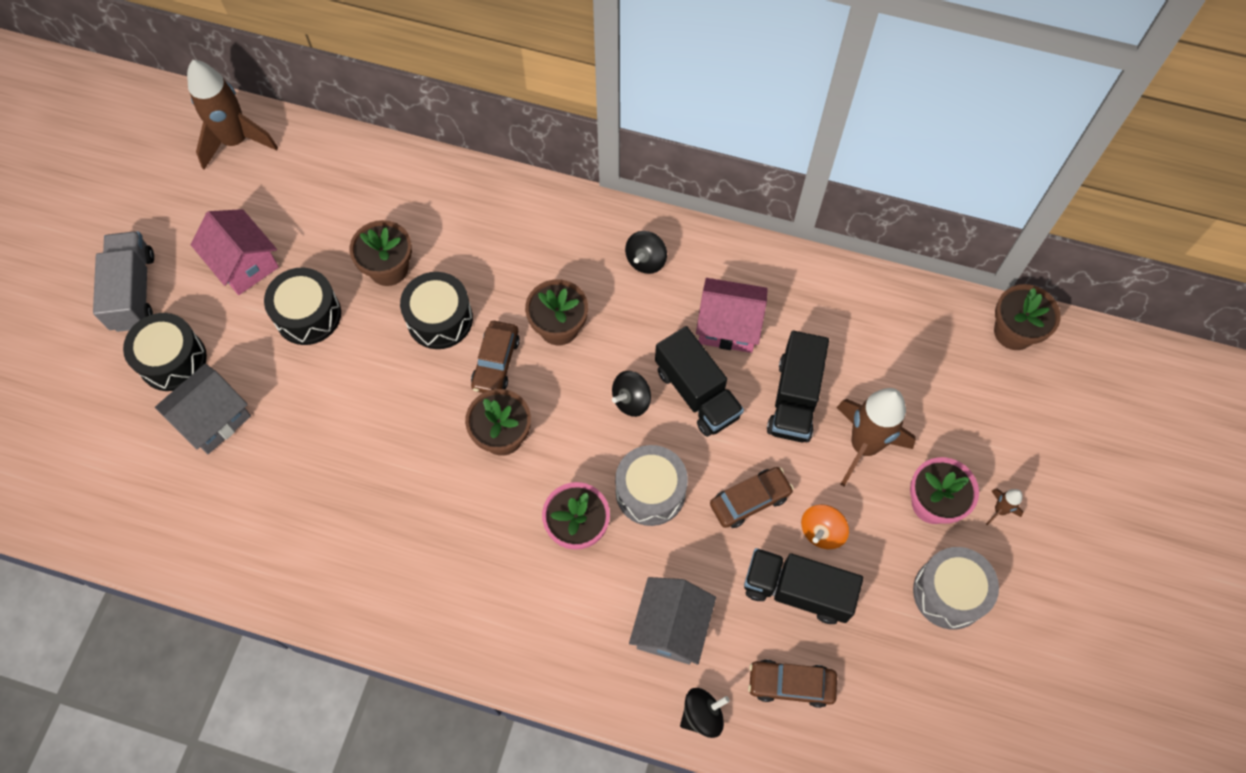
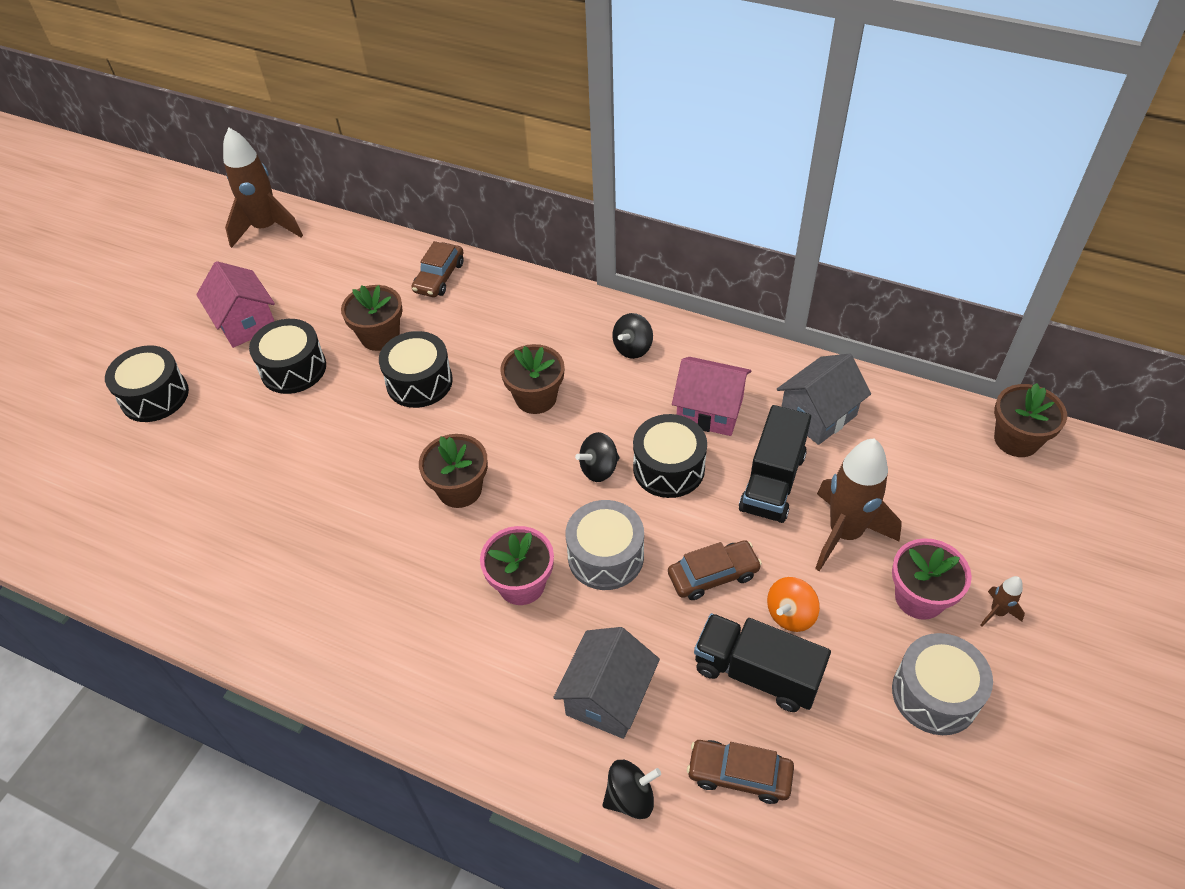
camera: 10 degrees right, 15 degrees down
grey truck [93,231,154,332] -> none
grey house [155,364,251,454] -> grey house moved to [777,353,871,445]
brown car [471,321,520,393] -> brown car moved to [412,241,464,297]
black truck [655,326,744,437] -> black drum [633,414,707,498]

